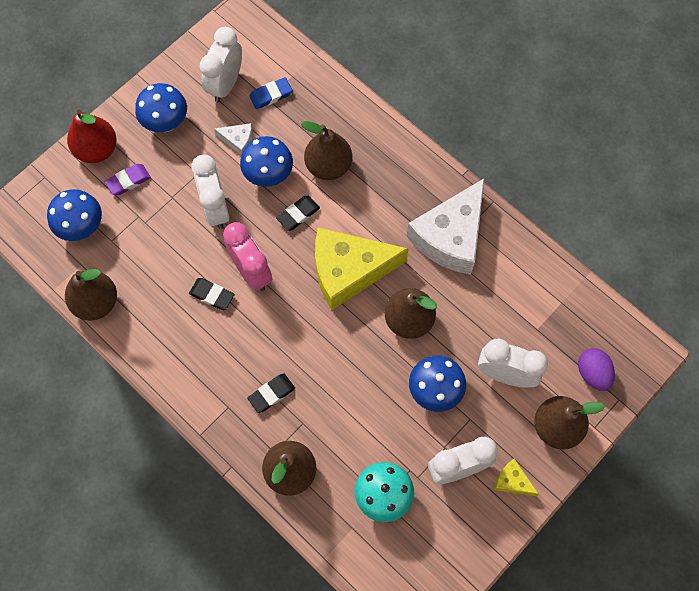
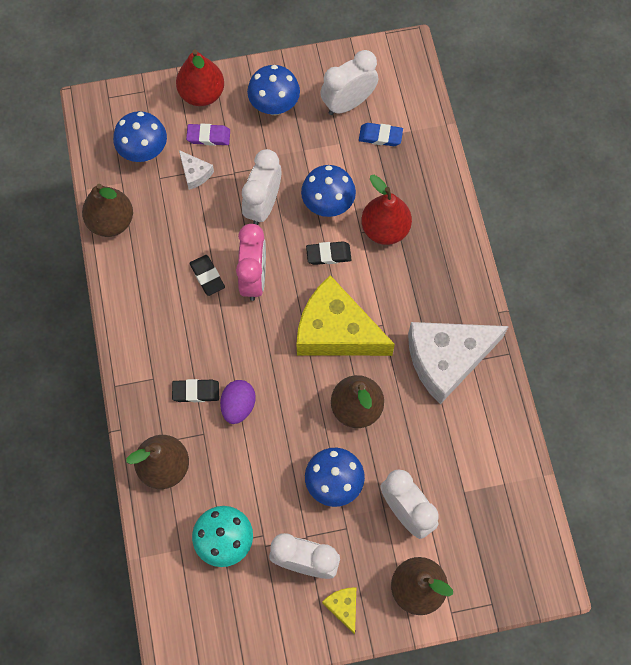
camera: 35 degrees right, 0 degrees up
white cheese [214,123,253,155] -> white cheese moved to [179,150,214,190]
brown pear [301,121,352,180] -> red pear [361,175,412,245]
purple egg [578,348,615,391] -> purple egg moved to [220,380,256,424]

